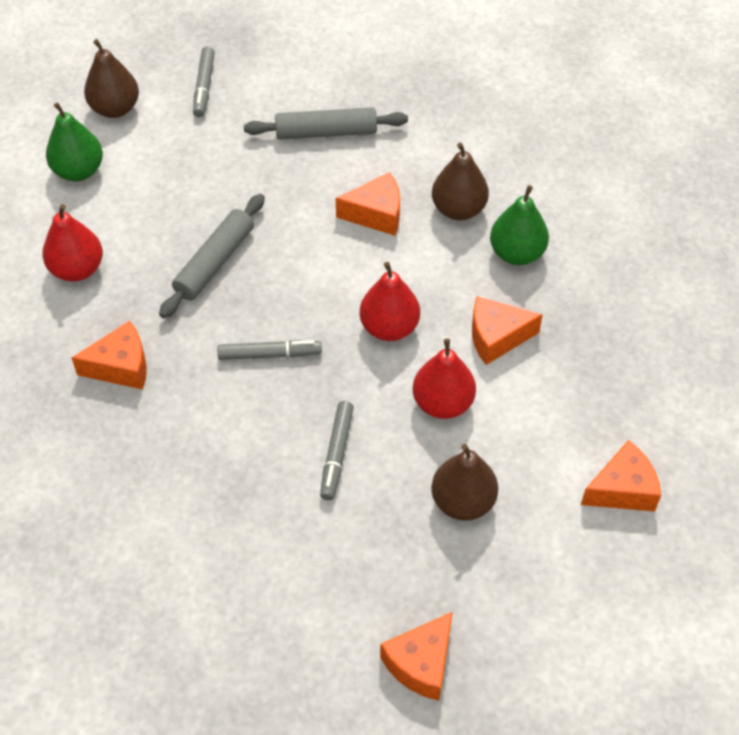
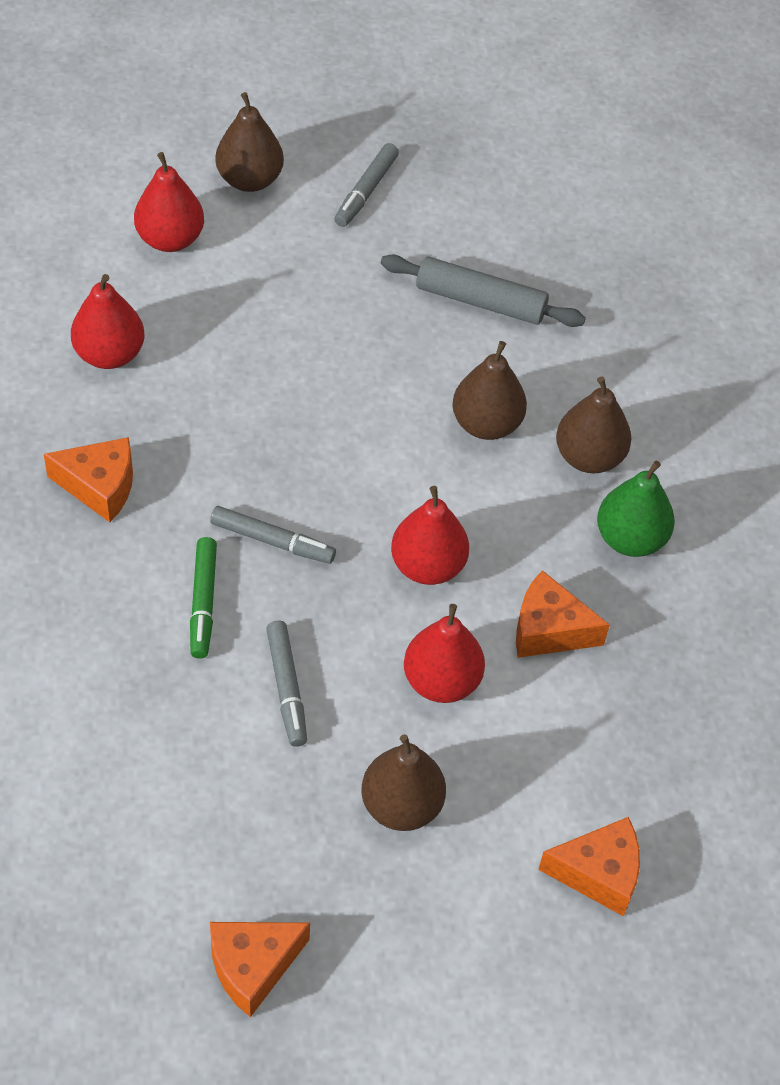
camera: 20 degrees right, 0 degrees up
green pear [46,102,103,181] -> red pear [134,152,204,252]
grey rolling pin [159,194,265,318] -> none
grey marker [320,401,354,500] -> grey marker turned 45 degrees counterclockwise [266,621,307,747]
orange cheese [336,172,400,236] -> brown pear [452,341,527,440]
none -> green marker [190,537,217,659]

